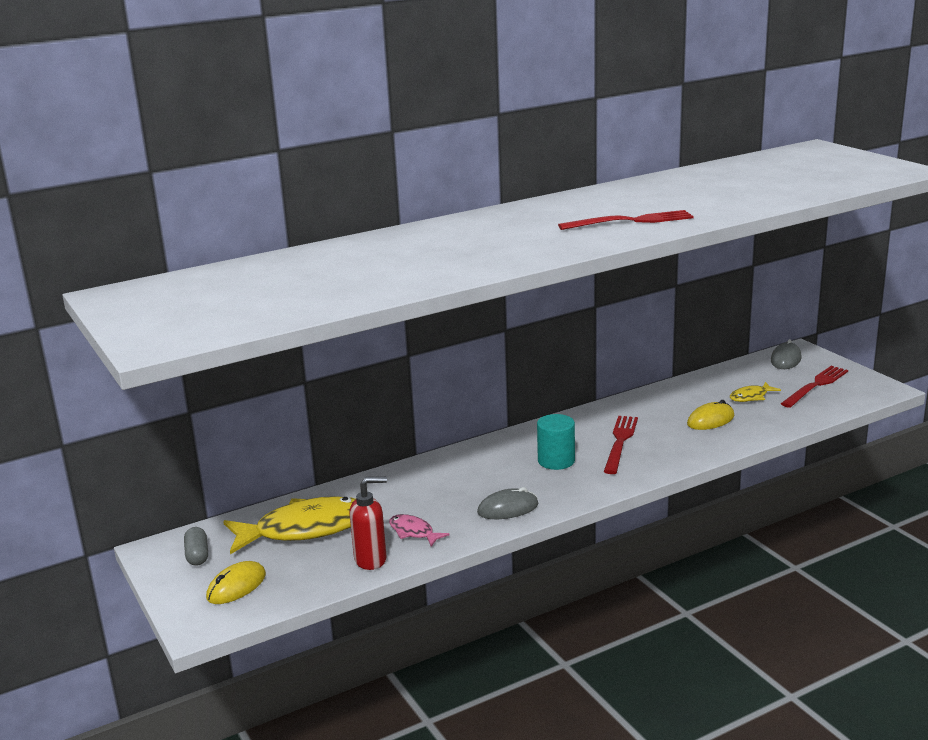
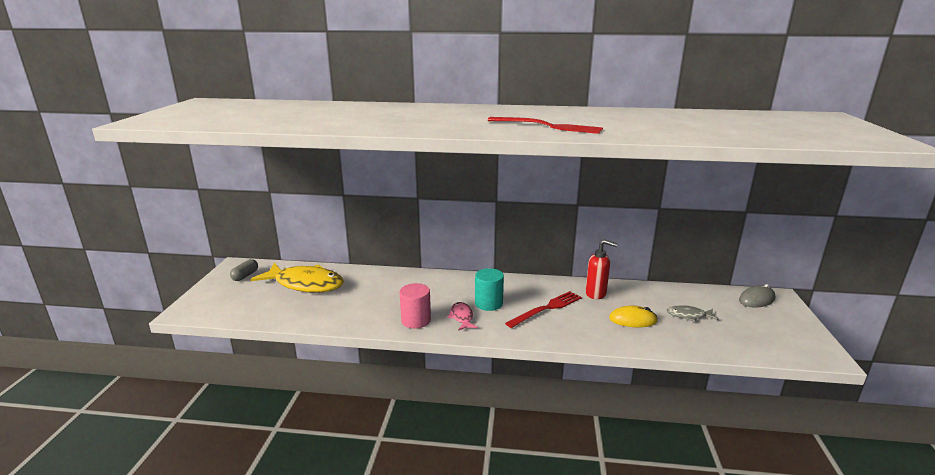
camera: 35 degrees right, 0 degrees up
yellow mouse [206,561,266,604] -> none
red soap dispenser [349,476,387,570] -> red soap dispenser moved to [586,239,618,299]
pink fish [389,514,449,547] -> pink fish moved to [447,302,478,331]
grey mouse [477,487,539,519] -> pink cylinder [400,283,431,329]
yellow fish [730,382,781,402] -> grey fish [667,305,719,322]
red fork [781,366,848,408] -> none

